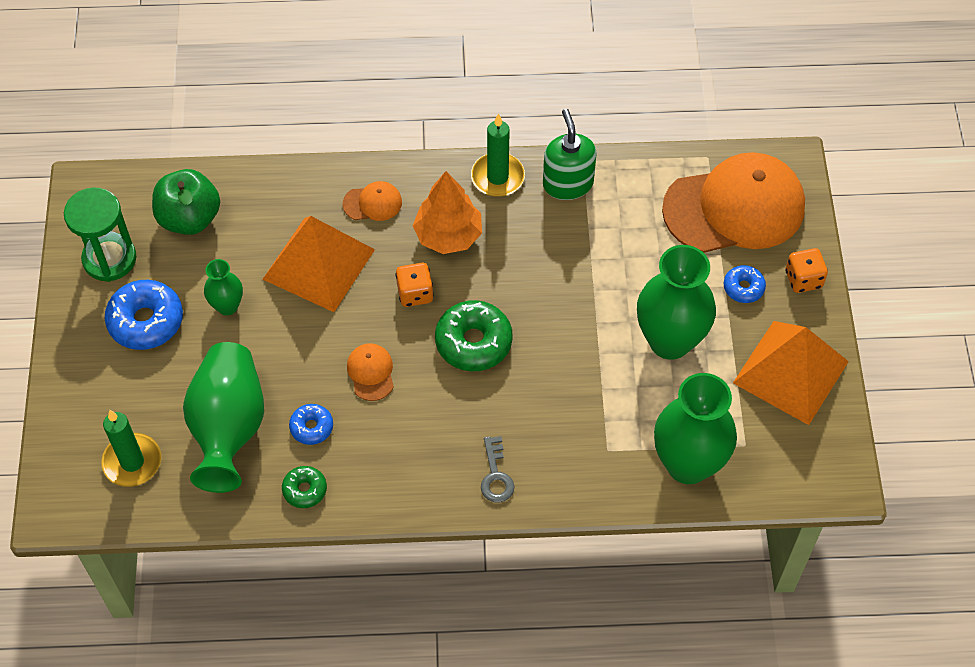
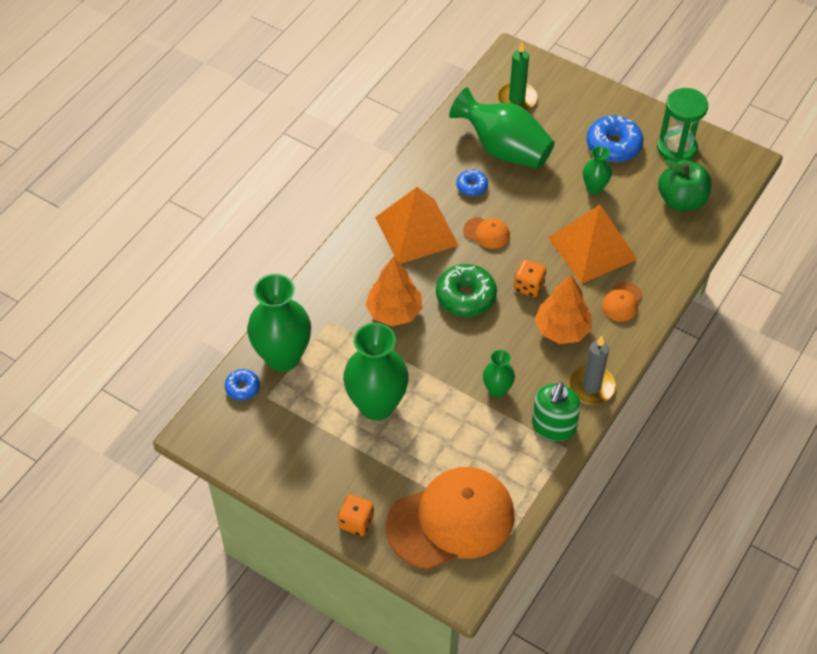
camera: 125 degrees right, 5 degrees down
green donut [282,466,327,508] -> none
green candle [471,113,525,197] -> grey candle [569,336,616,404]
grey key [481,436,515,502] -> none
green soap dispenser [543,109,597,200] -> green soap dispenser turned 90 degrees clockwise [532,382,581,441]
orange cap [662,152,805,253] -> orange cap turned 135 degrees counterclockwise [386,467,514,570]
blue donut [724,265,766,303] -> blue donut moved to [225,369,260,400]
orange pyramid [733,321,849,425] -> orange pyramid moved to [375,187,459,264]
none -> orange tree [365,256,423,326]
none -> green vase [483,350,515,398]

